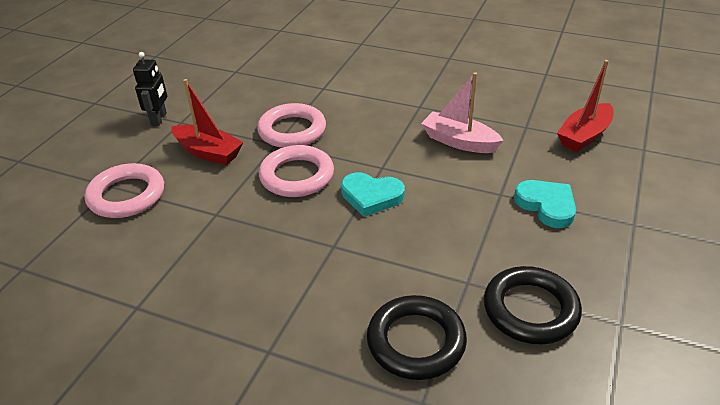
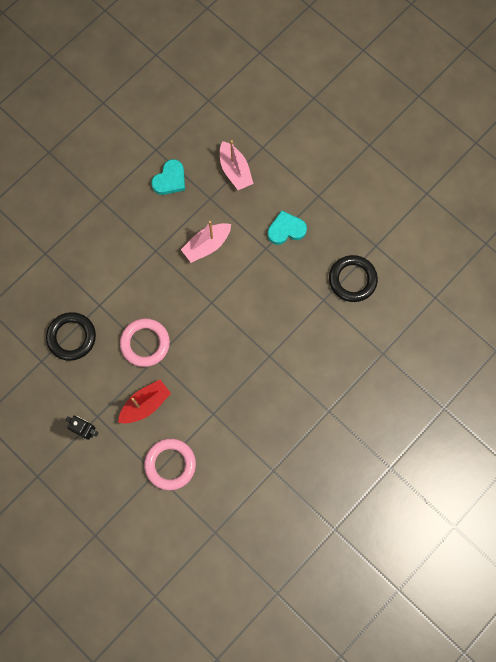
camera: 70 degrees left, 35 degrees up
pink ring [259,145,334,197] -> none
turquoise heart [341,173,405,217] -> turquoise heart moved to [151,159,185,195]
black ring [367,295,467,380] -> black ring moved to [46,312,96,361]
red boat [557,60,614,152] -> pink boat [220,140,253,190]

